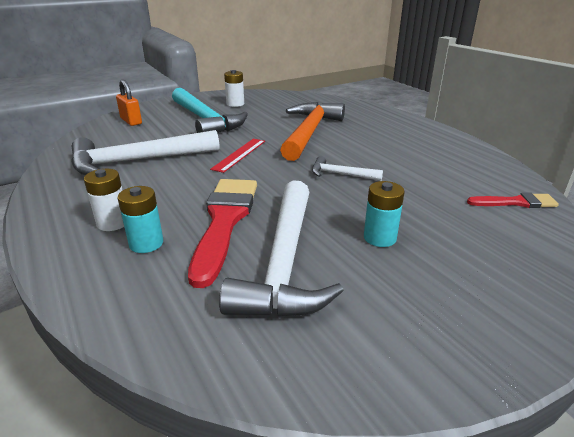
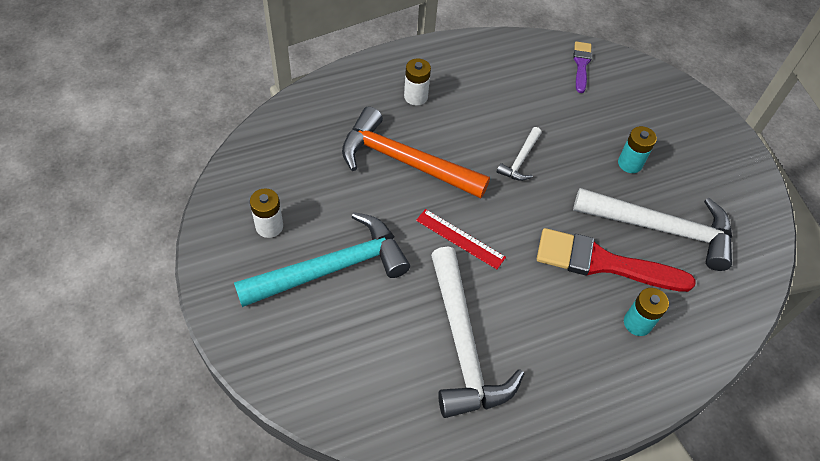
camera: 85 degrees left, 25 degrees up
white battery [84,169,124,231] -> white battery moved to [404,58,431,105]
orange padlock [116,79,142,126] -> none
red brush [467,192,559,208] -> purple brush [573,41,592,93]

